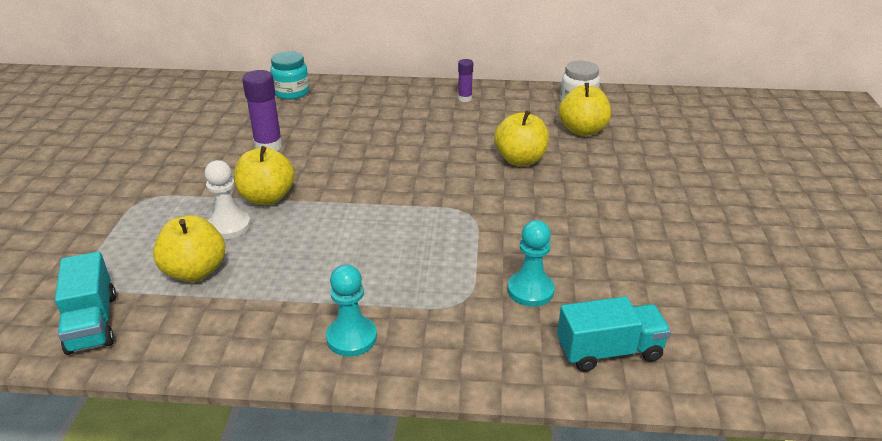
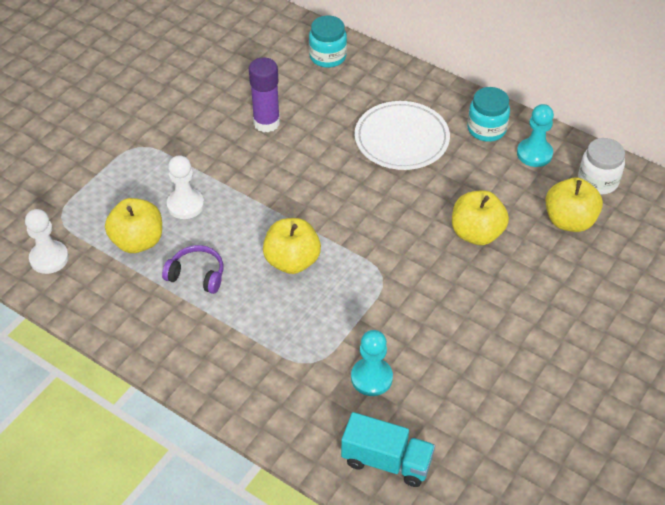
camera: 30 degrees right, 15 degrees up
turquoise truck [55,251,116,355] -> white pawn [25,209,69,274]
yellow apple [234,146,295,205] -> yellow apple moved to [263,218,321,274]
turquoise pawn [326,264,377,356] -> turquoise pawn moved to [517,104,554,167]
purple glue stick [458,59,473,102] -> turquoise jar [467,87,510,142]
none -> purple headphones [162,245,223,294]
none -> white plate [355,101,450,170]

